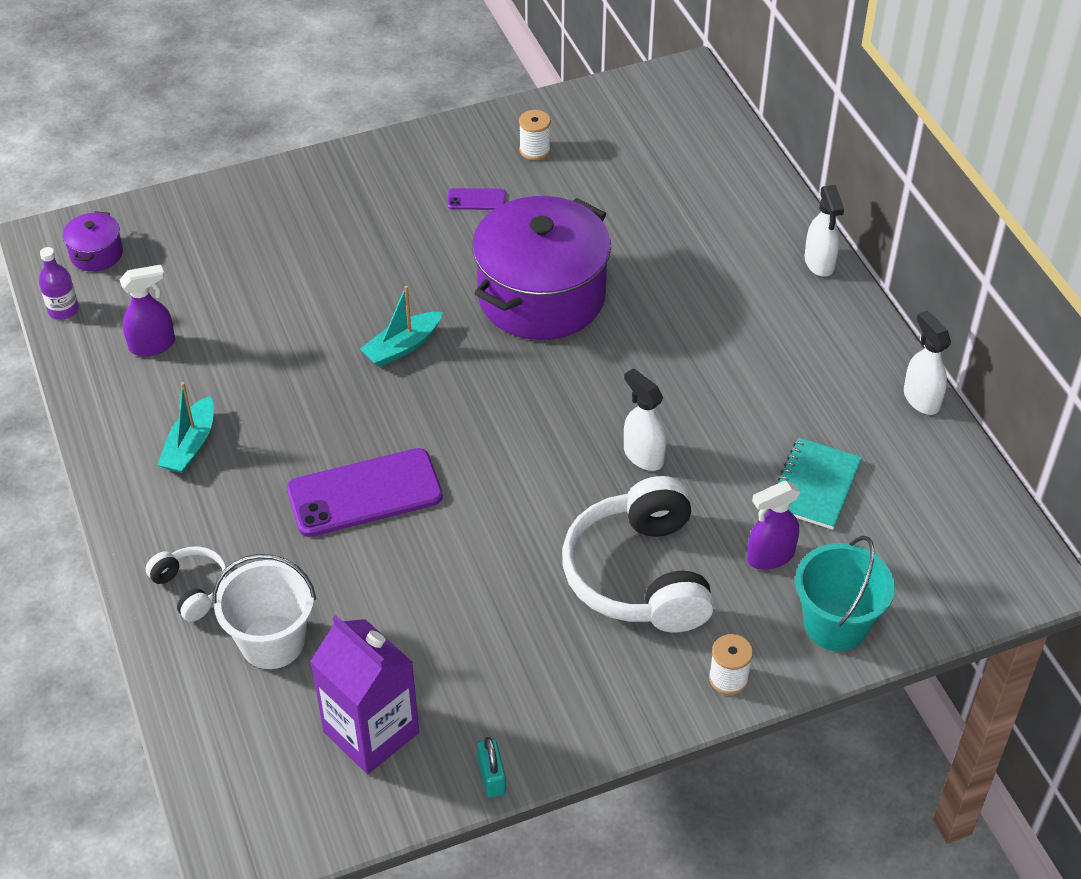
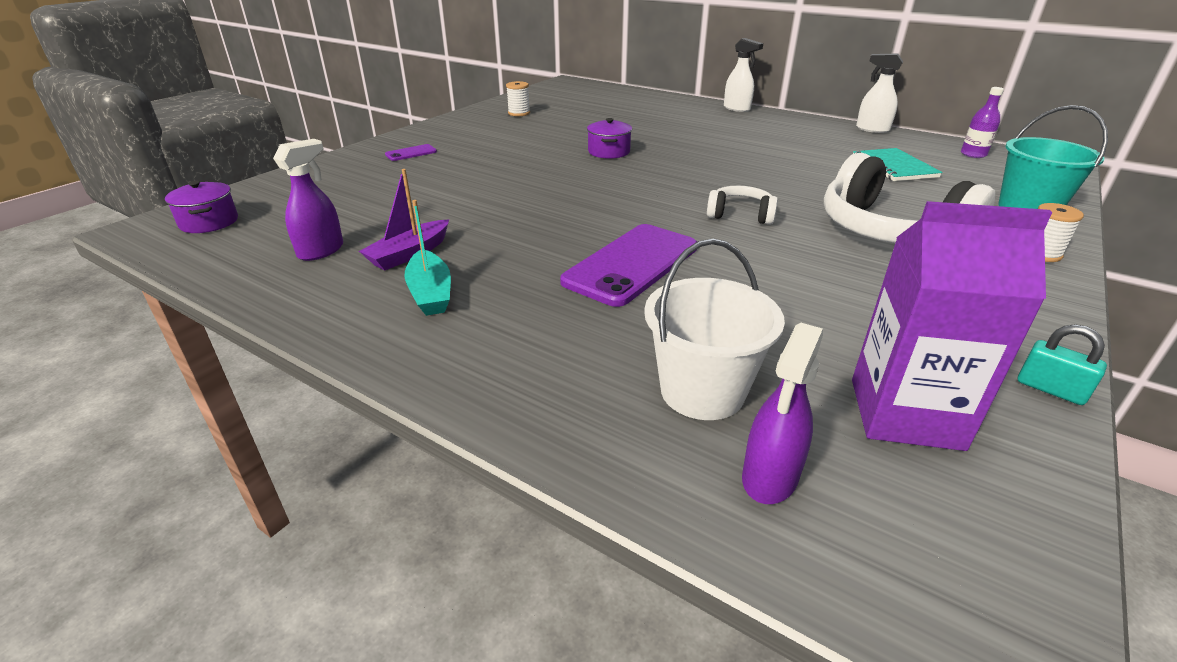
camera: 35 degrees left, 15 degrees down
purple bottle [39,247,79,320] -> purple bottle moved to [961,87,1004,158]
white headphones [146,546,229,622] -> white headphones moved to [707,186,778,225]
turquoise boat [360,286,443,367] -> none
purple phone [447,188,506,210] -> purple phone moved to [385,144,437,161]
purple pot [472,196,611,340] -> purple pot [587,118,632,159], size x0.42
white spray bottle [624,368,666,471] -> none
purple spray bottle [747,481,800,570] -> purple spray bottle moved to [742,323,823,504]
none -> purple boat [359,169,449,270]

